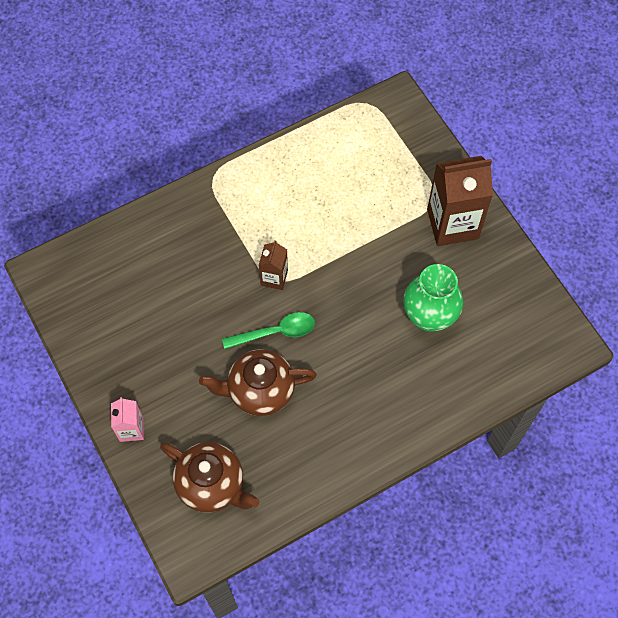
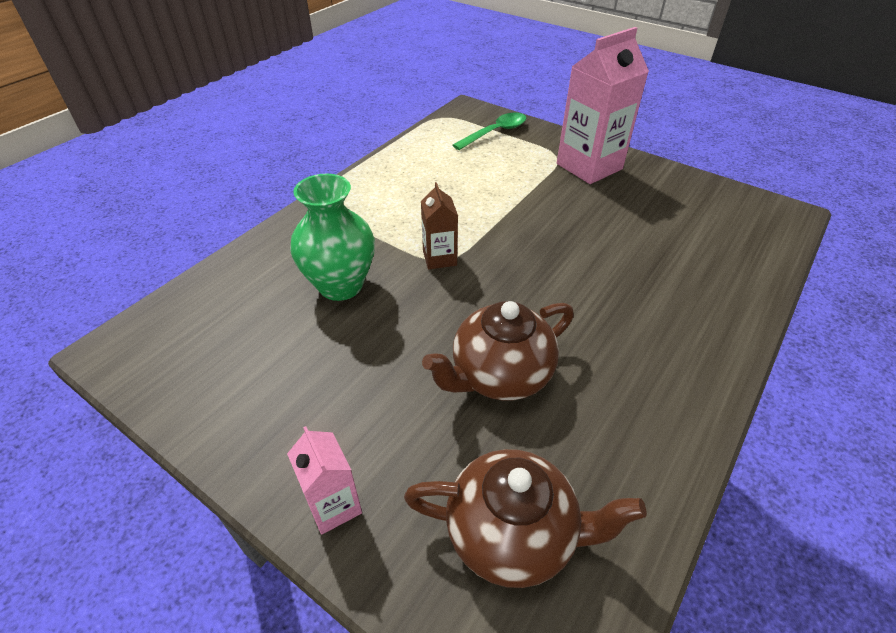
camera: 25 degrees left, 20 degrees down
green spoon [222,312,315,349] -> green spoon moved to [453,112,526,150]
green vase [403,264,463,332] -> green vase moved to [290,173,375,301]
brown carton [427,156,493,246] -> pink carton [557,27,649,184]

